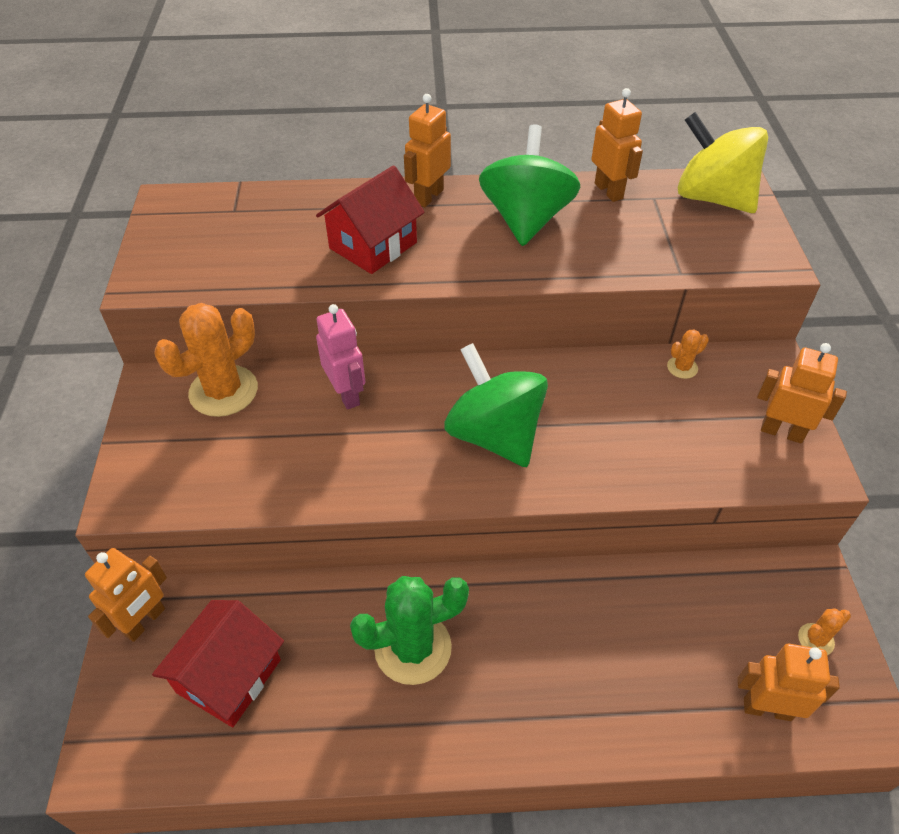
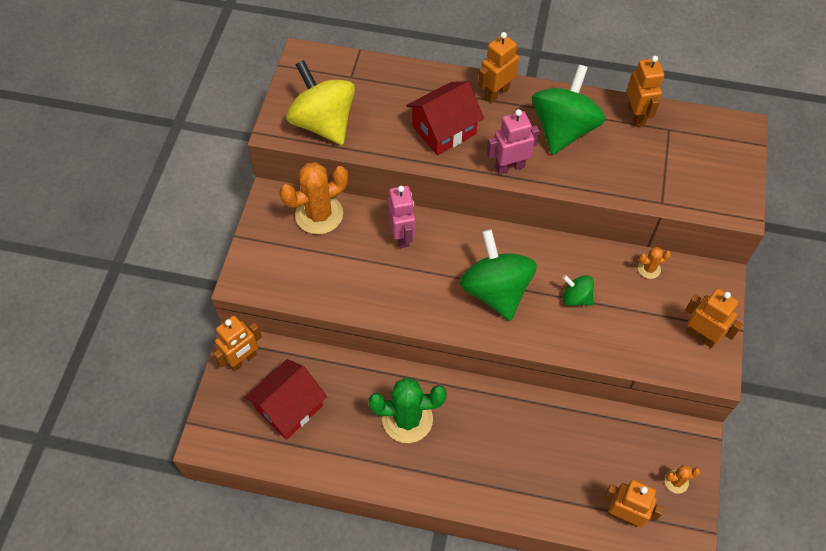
camera: 15 degrees right, 10 degrees up
yellow spinning top [678,112,768,213] -> yellow spinning top moved to [286,60,355,145]
none -> pink robot [487,109,539,175]
none -> green spinning top [563,275,594,306]

